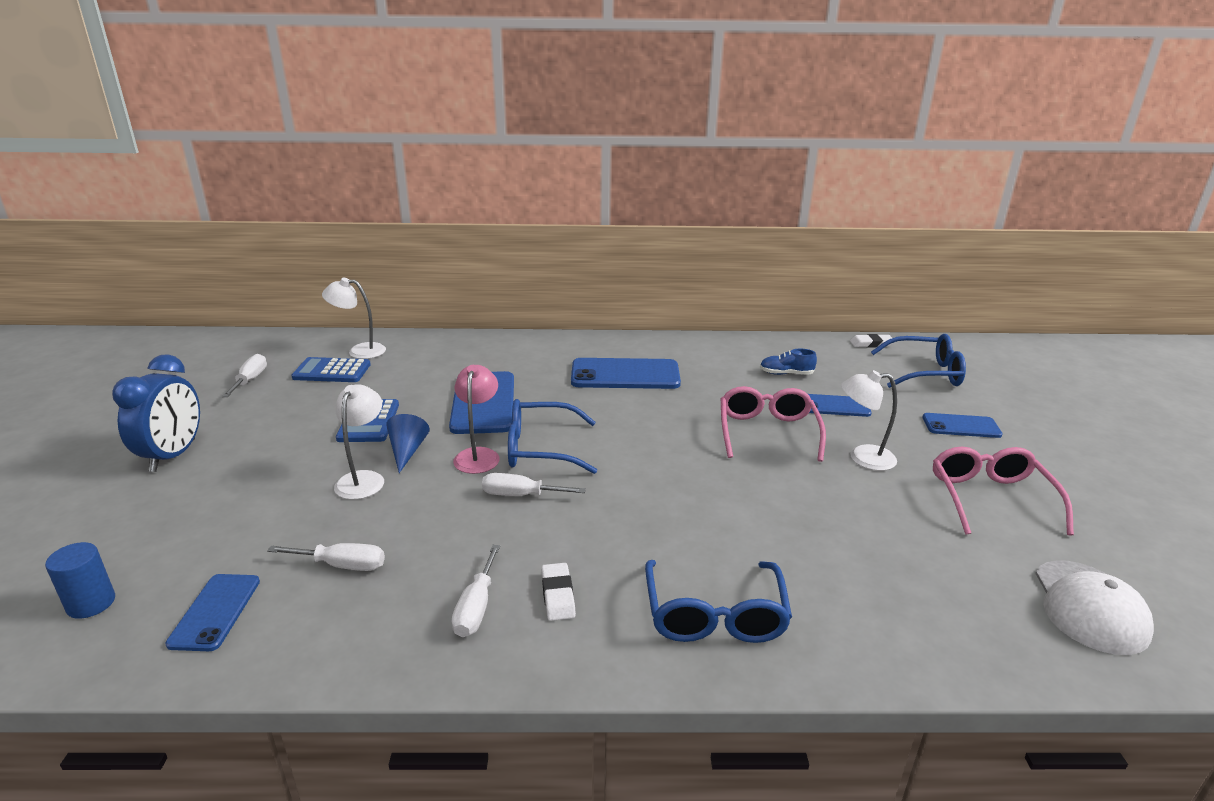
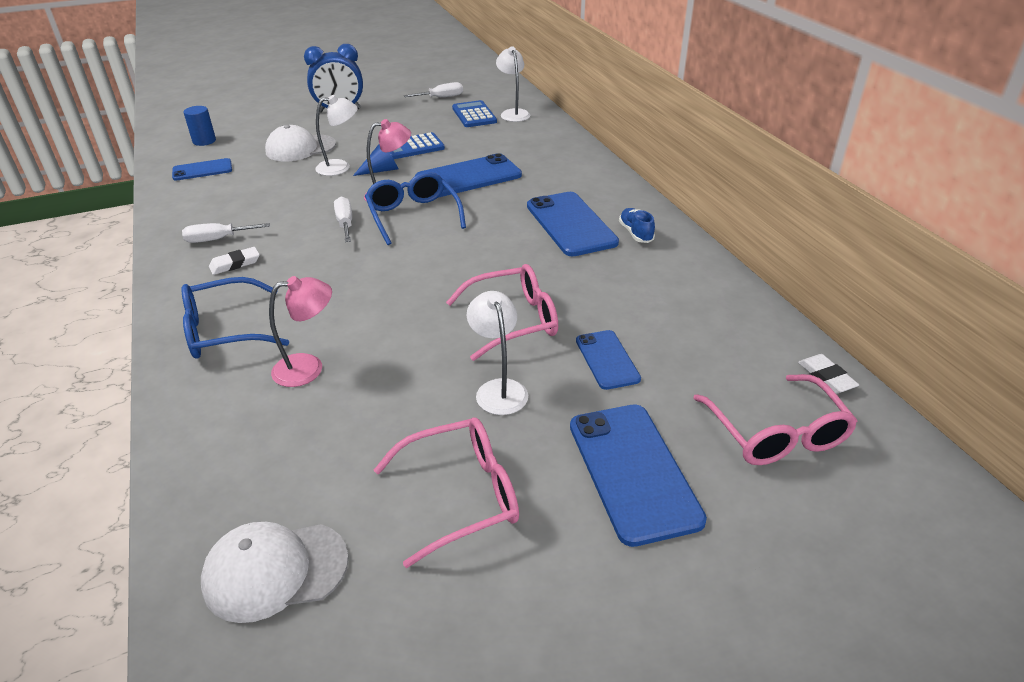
camera: 70 degrees right, 10 degrees up
white screwdriver [267,543,385,571] -> none
blue shoe [760,349,817,375] -> blue shoe moved to [619,208,655,243]
blue glasses [871,334,966,388] -> pink glasses [693,374,858,465]
blue phone [923,413,1003,438] -> blue phone [570,404,707,547], size x1.73
none -> white cap [265,125,336,161]
none -> pink lamp [269,276,332,387]

